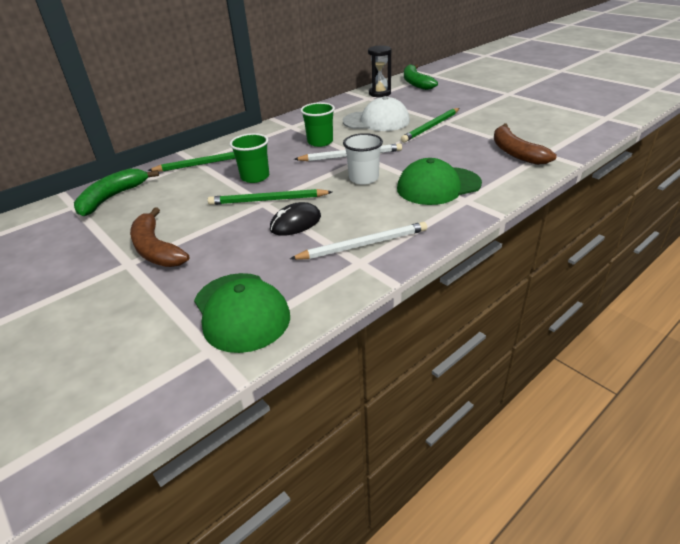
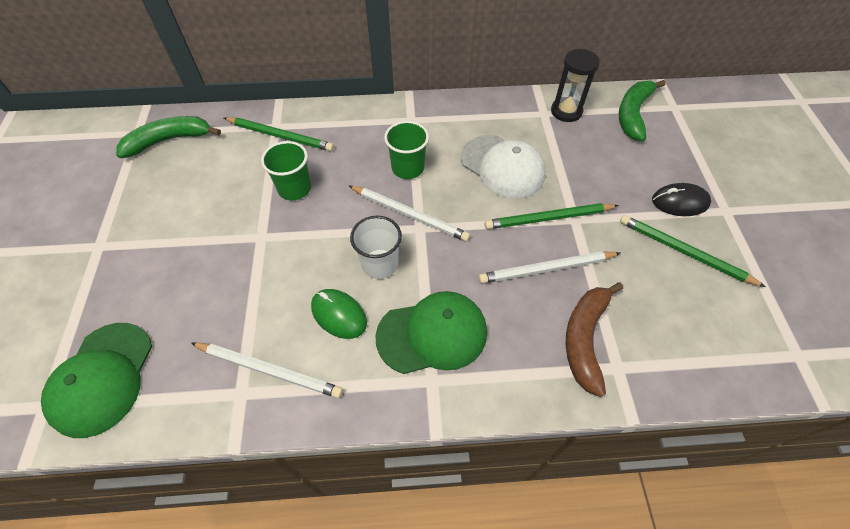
camera: 35 degrees right, 20 degrees up
brown banana [130,207,189,267] -> none
green pencil [208,189,332,205] -> green pencil moved to [620,215,766,287]
black mouse [270,202,321,236] -> black mouse moved to [652,183,711,216]
green cap [397,158,482,205] -> green cap turned 150 degrees clockwise [376,291,487,374]
none -> green mouse [311,289,367,339]
none -> white pencil [479,251,620,284]

